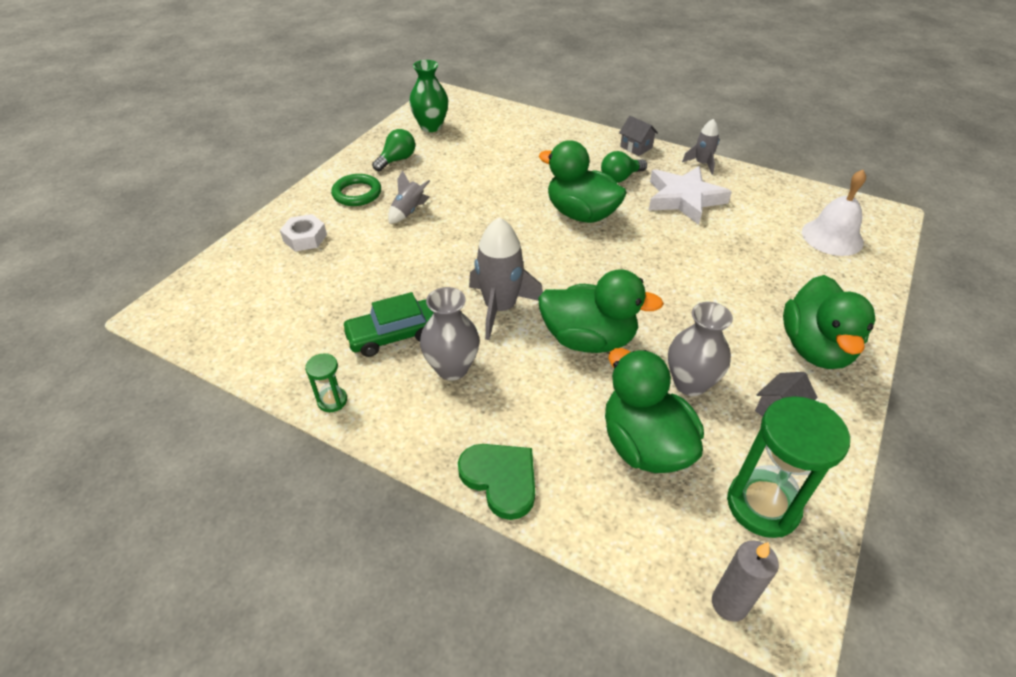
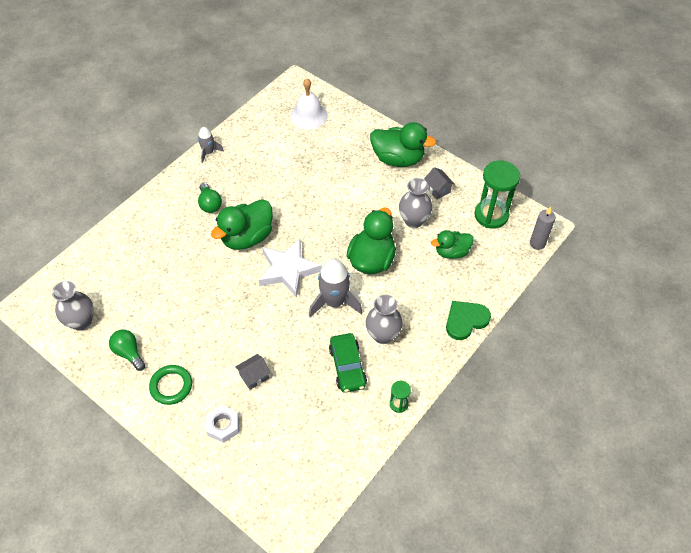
camera: 80 degrees left, 10 degrees up
grey rocket [388,170,430,224] -> none
green vase [409,60,448,132] -> grey vase [52,281,94,331]
green duck [605,348,704,473] -> green duck [431,230,474,259], size x0.63
grey house [619,116,658,156] -> grey house moved to [235,354,271,390]
white star [649,166,732,225] -> white star moved to [259,239,322,298]

